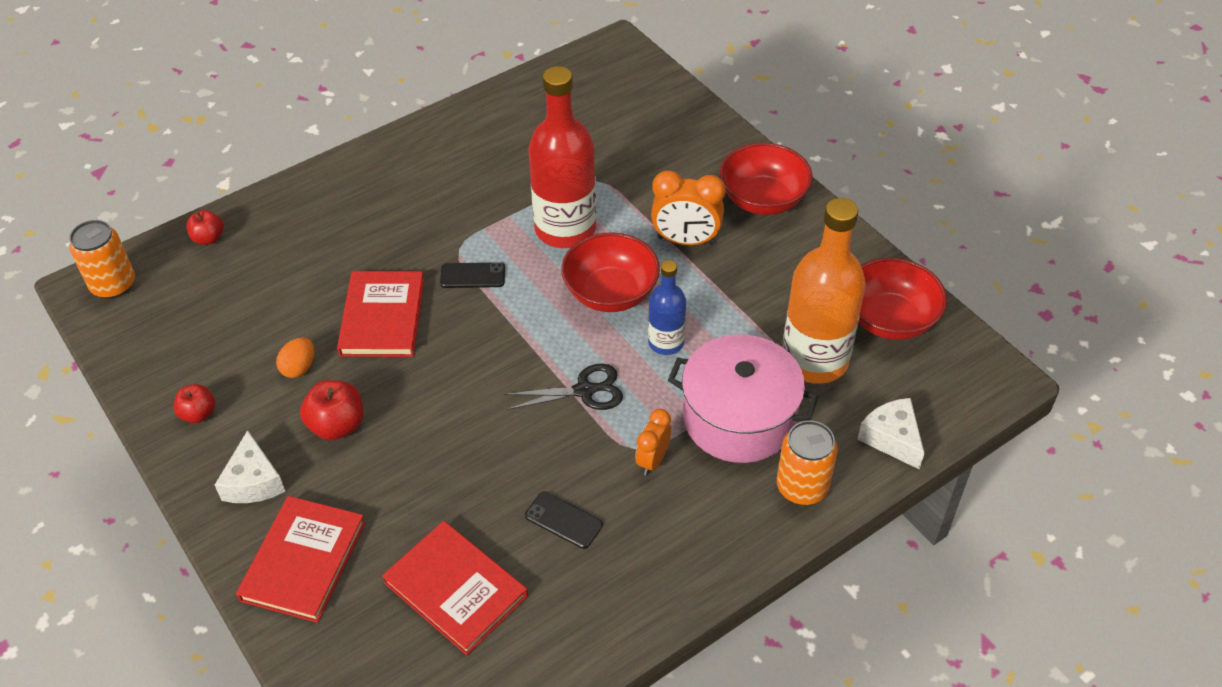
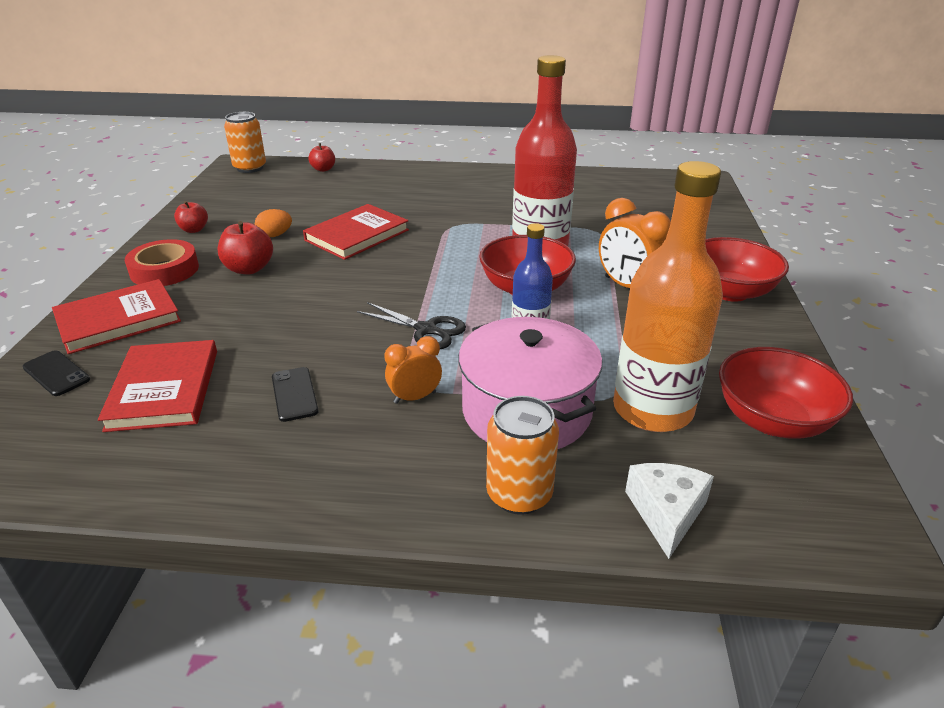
camera: 40 degrees right, 15 degrees down
white cheese [215,430,285,503] -> red tape [125,239,199,286]
black phone [440,262,505,288] -> black phone moved to [22,350,90,396]

